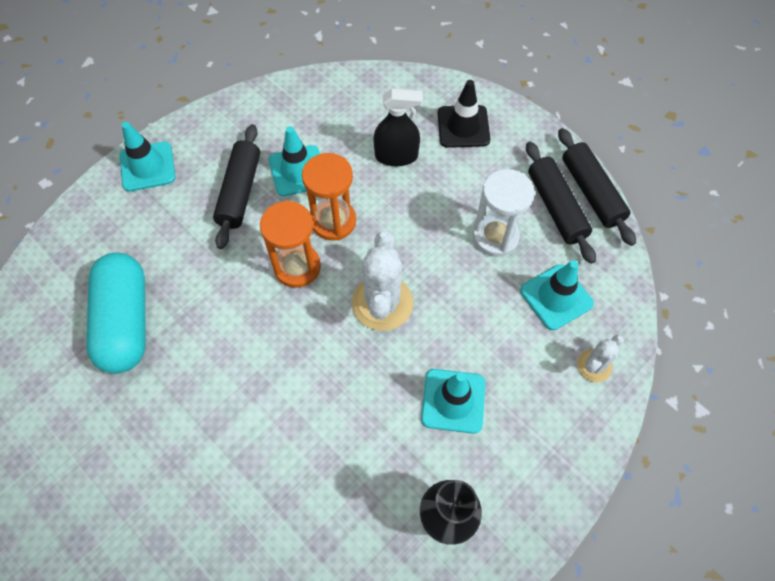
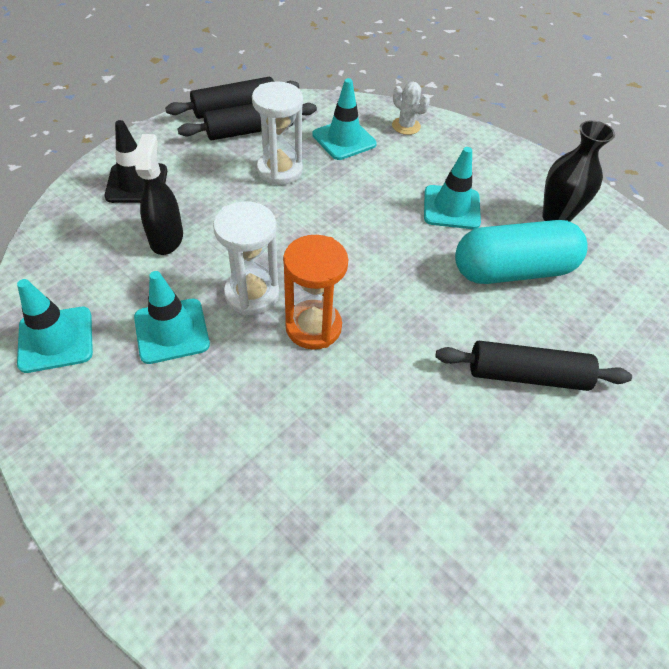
camera: 95 degrees left, 10 degrees down
turquoise capsule [86,253,146,374] -> turquoise capsule moved to [455,220,588,284]
turquoise traffic cone [120,122,175,192] -> turquoise traffic cone moved to [17,279,93,373]
black rolling pin [213,124,260,249] -> black rolling pin moved to [436,341,632,391]
orange hourglass [302,153,356,241] -> white hourglass [213,201,279,315]
white cactus [352,231,413,331] -> none

